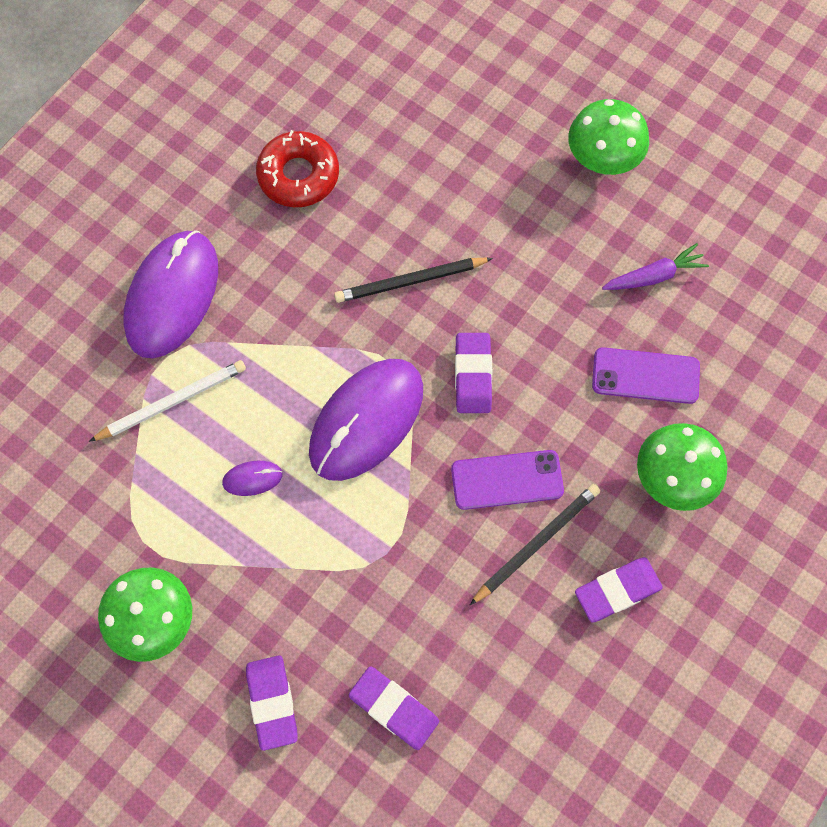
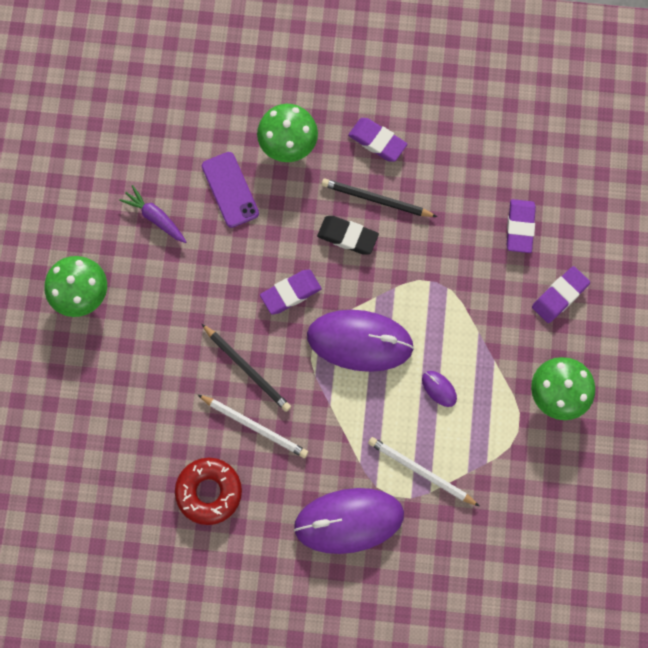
camera: 120 degrees left, 5 degrees up
purple phone [451,450,564,510] -> black eraser [317,216,379,254]
none -> white pencil [198,395,308,458]

